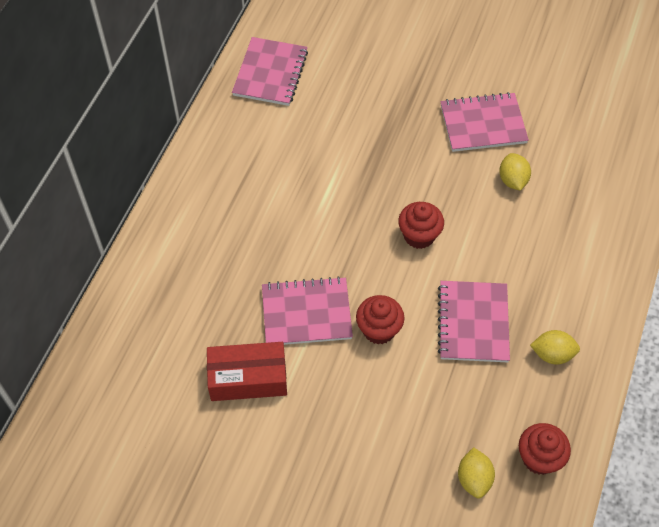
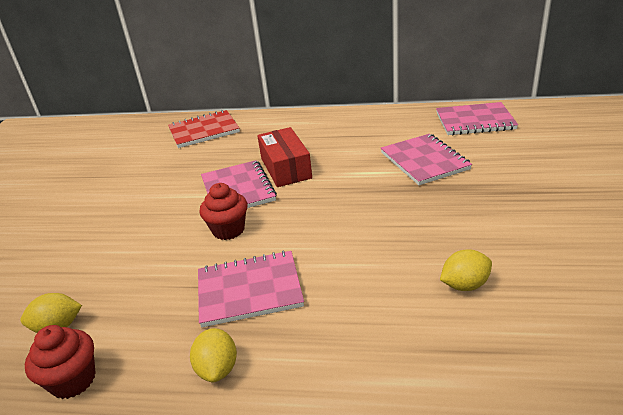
camera: 80 degrees right, 25 degrees down
red box [207,342,287,401] -> red box moved to [257,127,312,187]
red cupcake [398,202,444,249] -> none
pink notebook [440,92,529,152] -> pink notebook moved to [381,134,472,185]
none -> red notebook [168,110,240,148]

